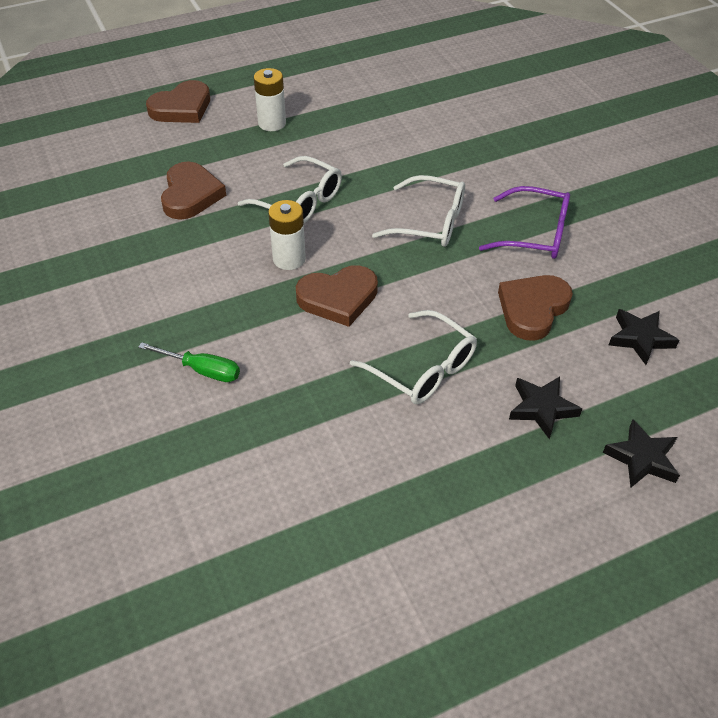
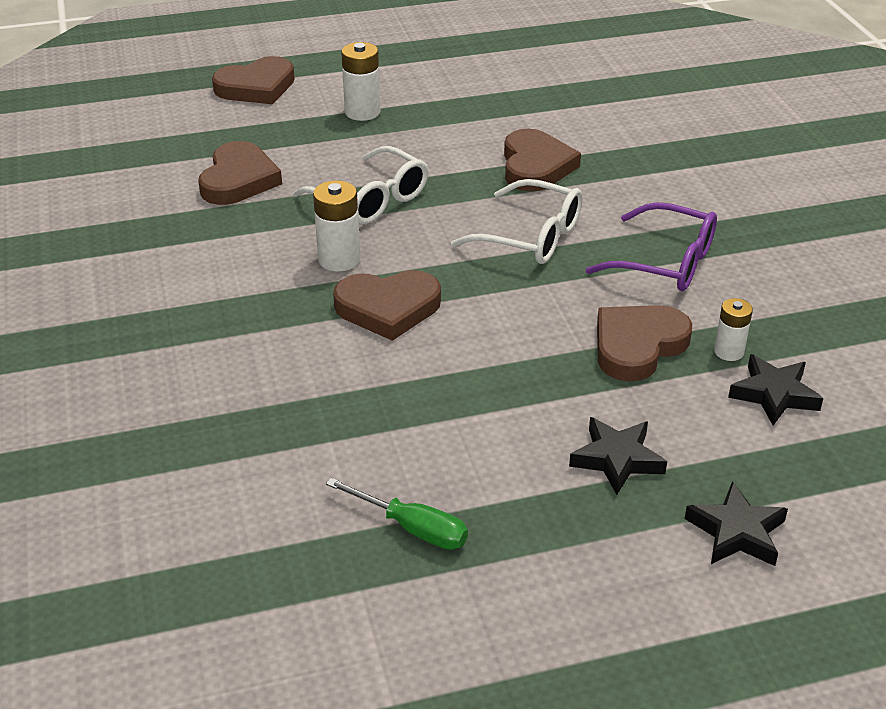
camera: 10 degrees right, 10 degrees down
green screwdriver [138,342,240,382] -> green screwdriver moved to [326,478,468,550]
white glasses [350,310,477,404] -> none
none -> brown heart [504,129,581,191]
none -> white battery [714,298,753,361]

